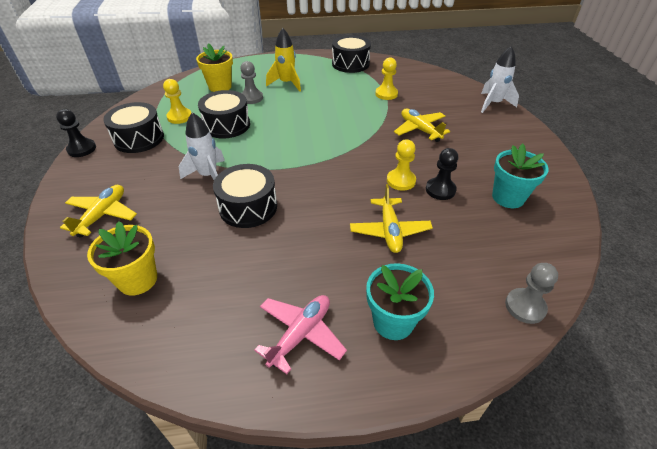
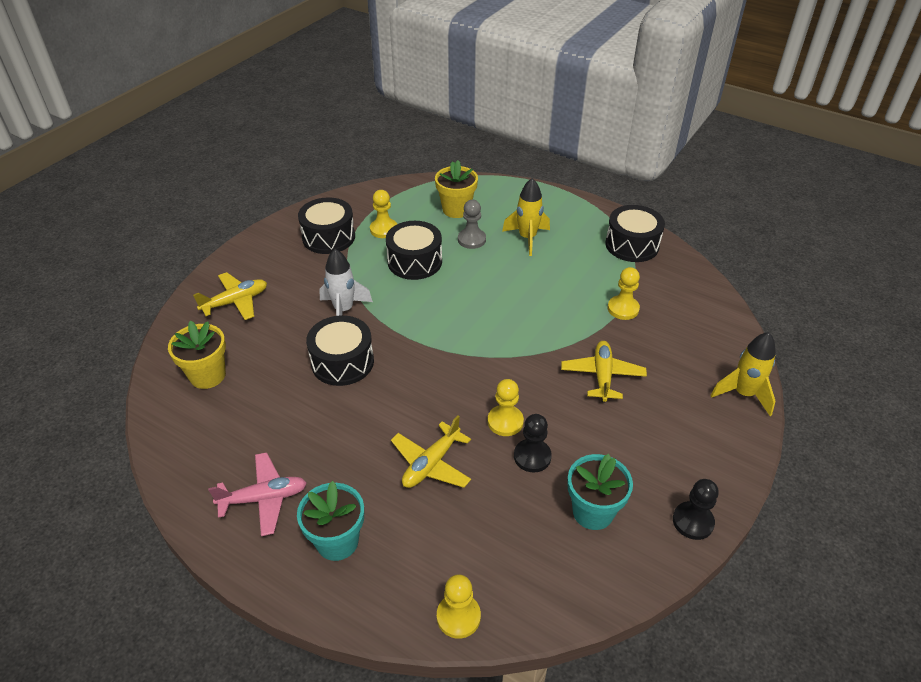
camera: 40 degrees right, 0 degrees up
black pawn [56,109,96,157] -> black pawn moved to [673,479,719,540]
white rocket [481,46,519,113] -> yellow rocket [710,332,776,416]
grey pawn [505,263,558,324] -> yellow pawn [437,574,481,639]

